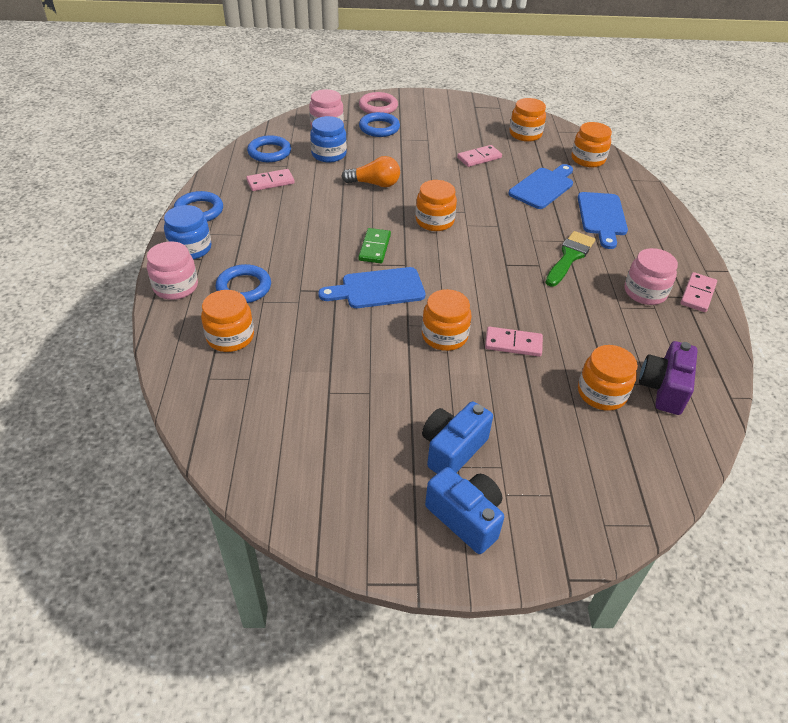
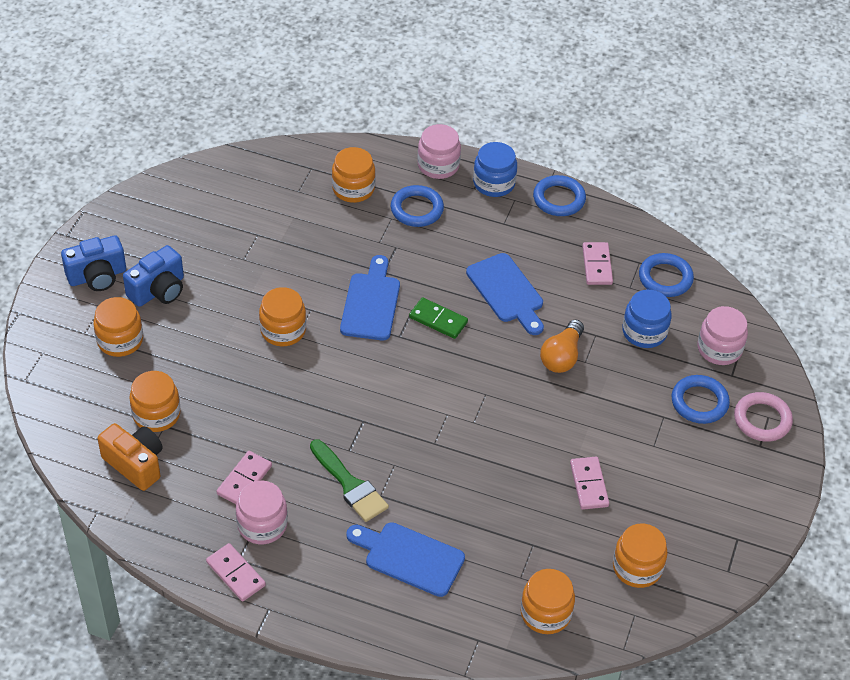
camera: 110 degrees right, 5 degrees up
orange jar [416,180,457,231] -> orange jar moved to [93,297,143,357]
blue camera [422,401,493,474] -> blue camera turned 75 degrees clockwise [123,245,184,307]
pink domino [485,327,543,357] -> pink domino moved to [216,451,272,504]
blue cutting board [509,164,573,209] -> blue cutting board moved to [466,253,544,335]
purple camera [639,341,697,415] -> orange camera [98,423,163,491]

